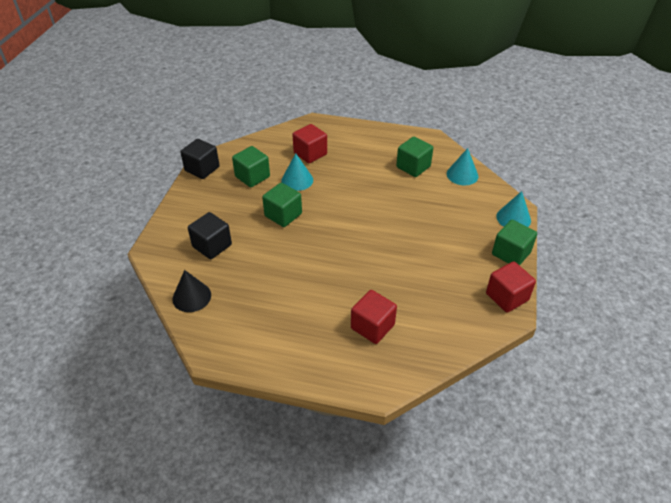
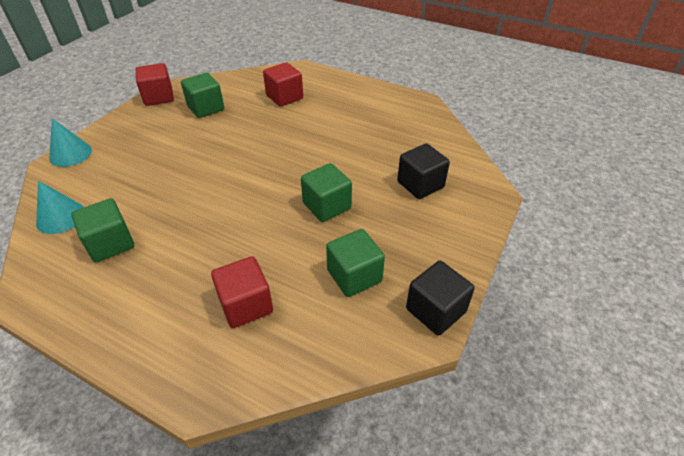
camera: 165 degrees left, 0 degrees up
black cone [172,270,211,312] -> none
turquoise cone [281,153,313,191] -> none
green cube [492,220,537,266] -> green cube moved to [181,73,224,118]

